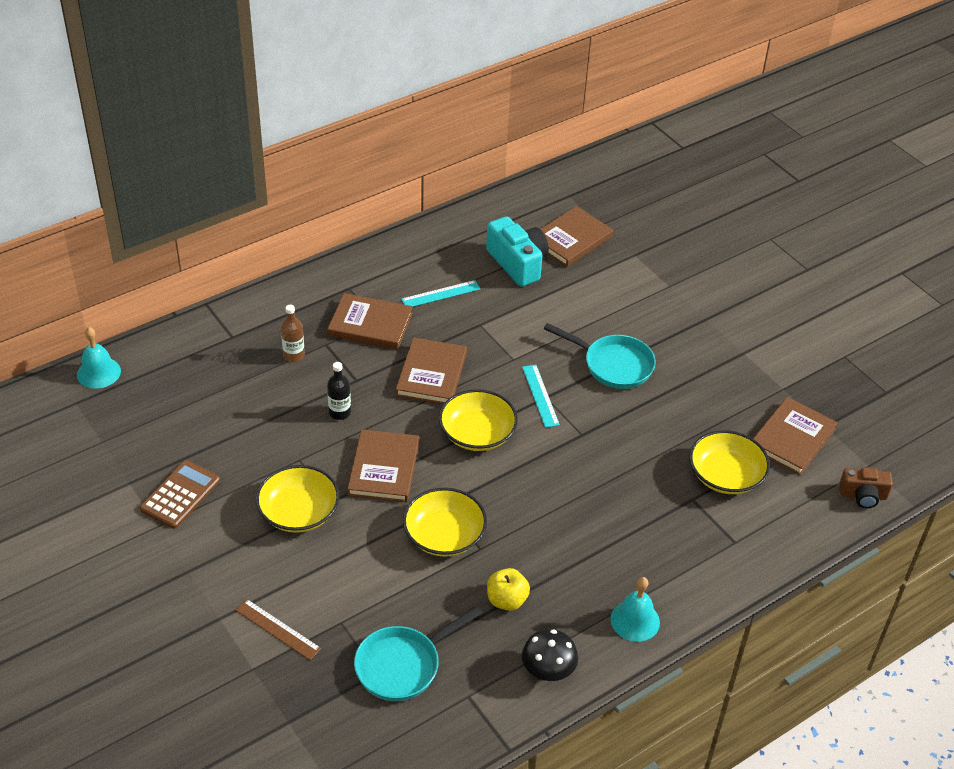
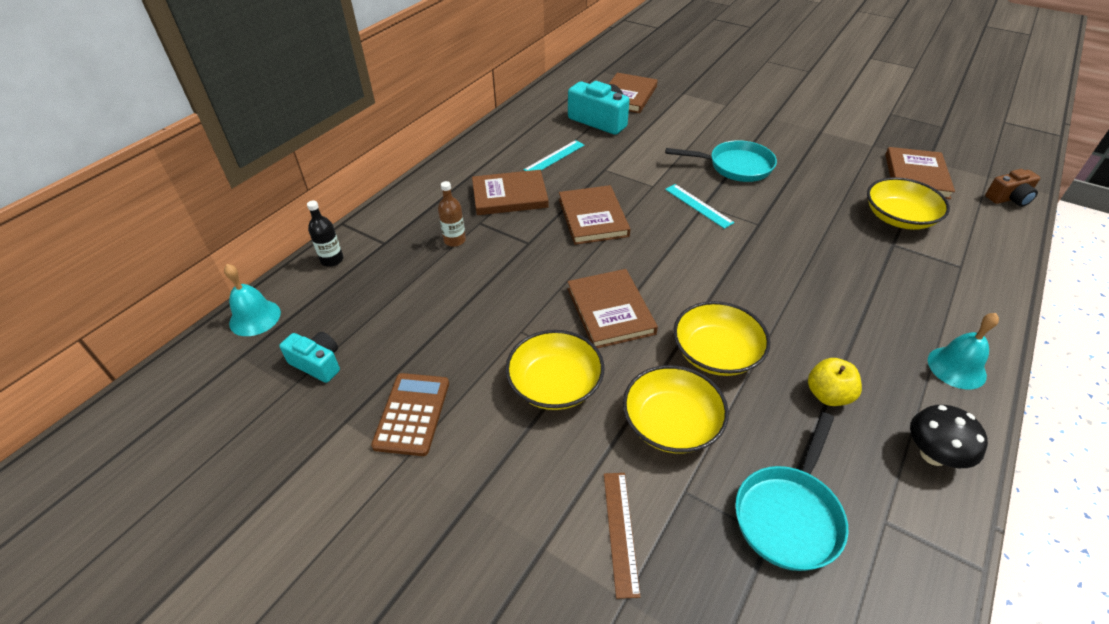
camera: 20 degrees left, 0 degrees up
brown ruler [235,599,321,660] -> brown ruler turned 75 degrees clockwise [604,473,641,599]
black bottle [327,362,351,420] -> black bottle moved to [307,201,343,267]
yellow bowl [439,389,518,451] -> yellow bowl moved to [623,365,729,454]
none -> turquoise camera [279,332,340,383]

